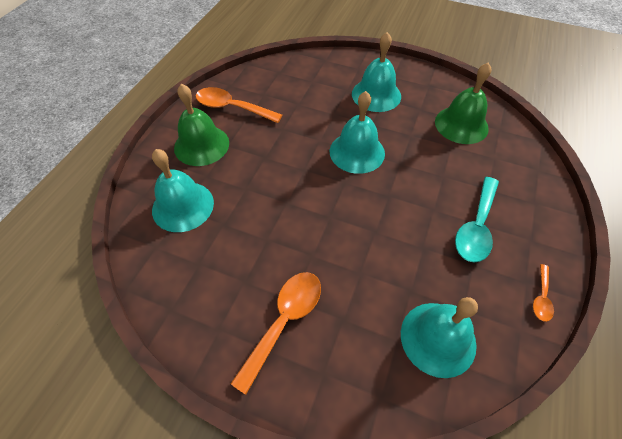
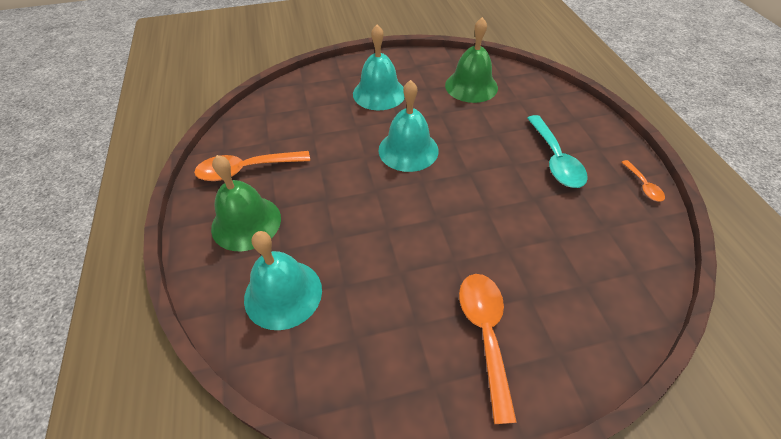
camera: 35 degrees left, 5 degrees down
turquoise bell [401,297,478,378] -> none

